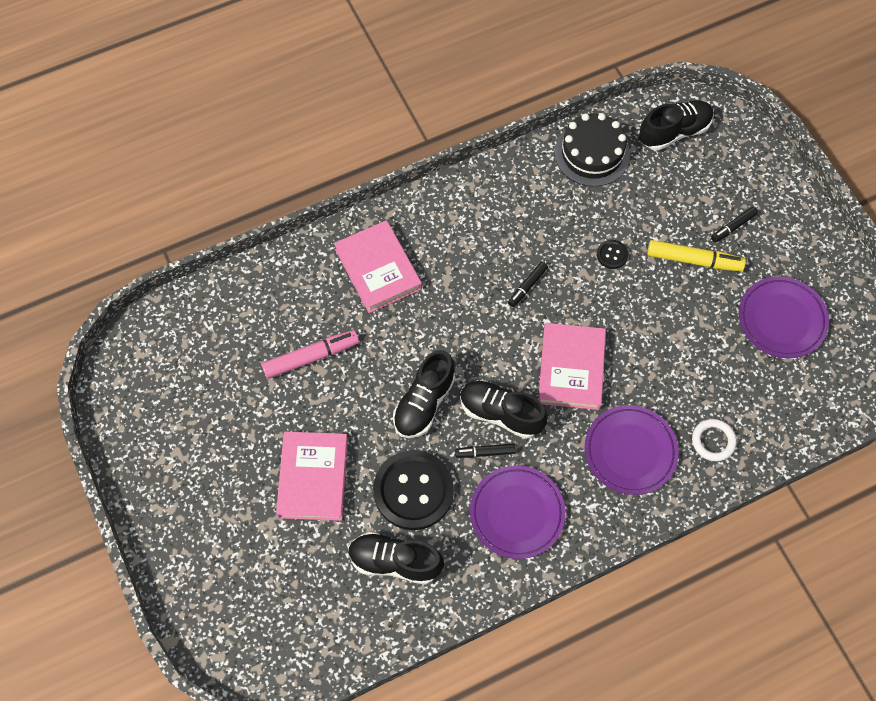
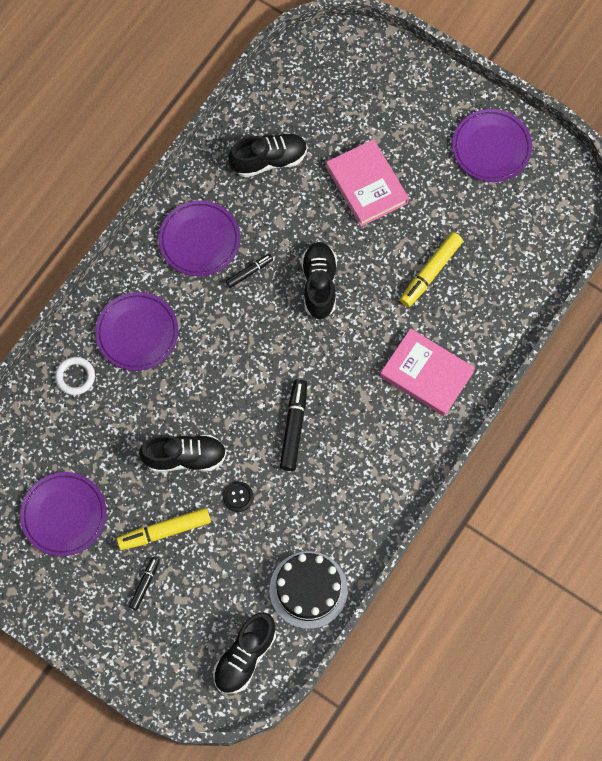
camera: 150 degrees right, 5 degrees up
pink marker [261,330,359,379] -> yellow marker [400,232,463,307]
black button [373,450,454,530] -> none
black shoe [460,380,548,439] -> black shoe moved to [139,435,227,473]
black marker [508,262,548,307] -> black marker [280,379,307,471], size x1.70
pink book [538,323,606,410] -> none
none -> purple plate [452,109,532,182]

